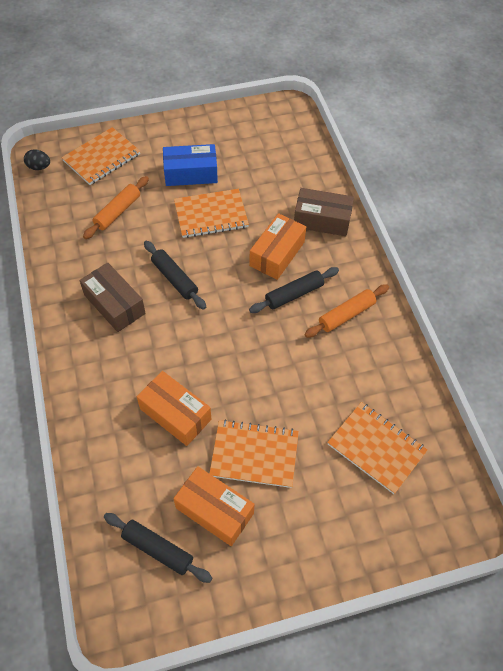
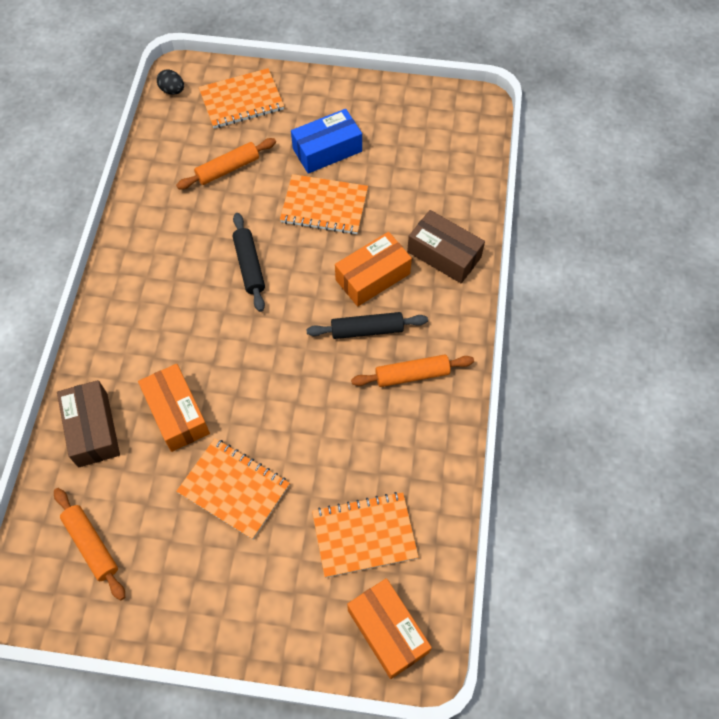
camera: 25 degrees right, 5 degrees up
brown box [80,262,145,332] -> brown box moved to [57,380,120,468]
black rolling pin [104,513,212,583] -> orange rolling pin [54,488,125,601]
blue box [163,144,218,186] -> blue box turned 45 degrees counterclockwise [291,109,362,174]
orange box [173,466,255,546] -> orange box moved to [347,578,432,679]
orange notebook [327,402,428,494] -> orange notebook turned 75 degrees counterclockwise [312,492,419,578]

